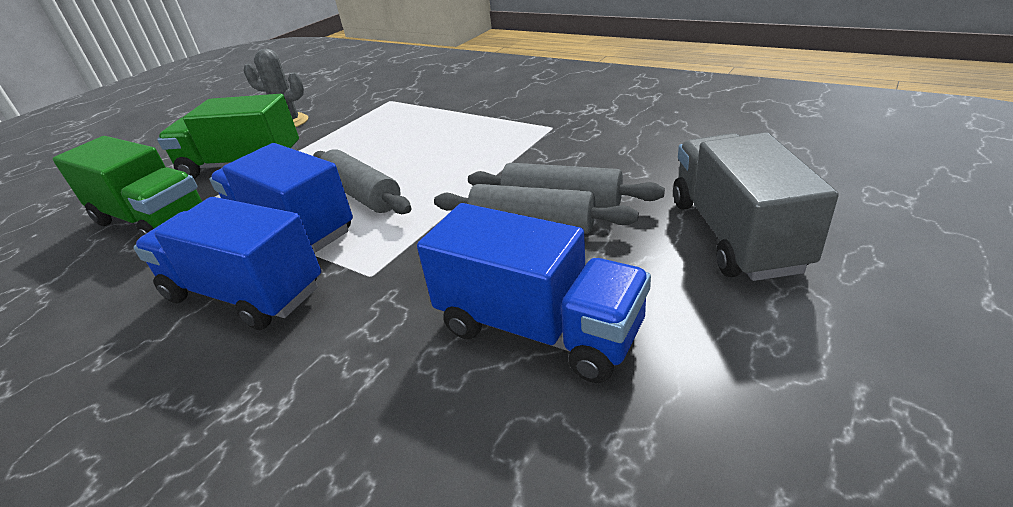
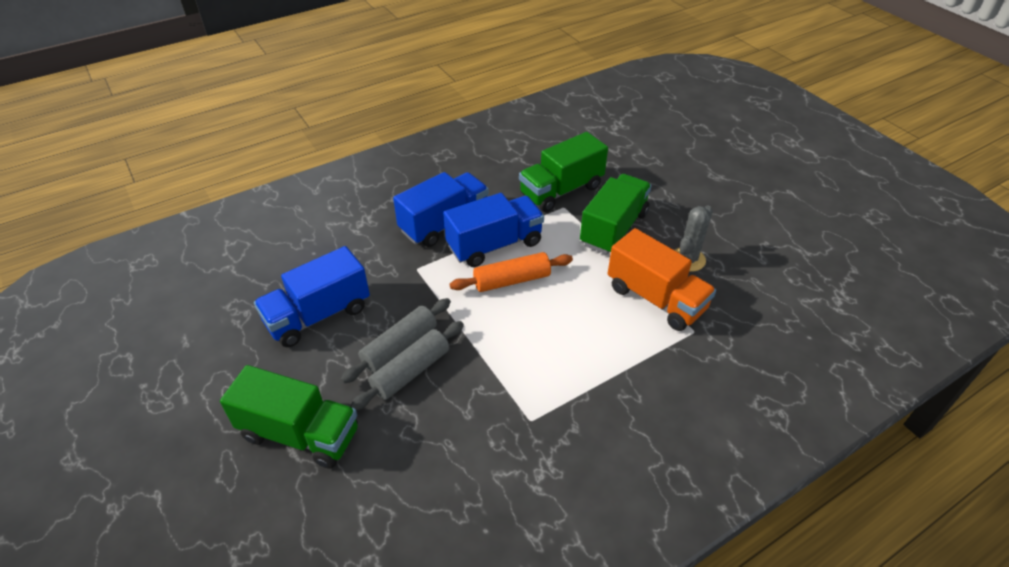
camera: 110 degrees right, 10 degrees up
grey rolling pin [313,149,412,214] -> orange rolling pin [450,252,573,292]
grey truck [673,132,839,281] -> green truck [220,365,358,469]
none -> orange truck [608,228,716,331]

